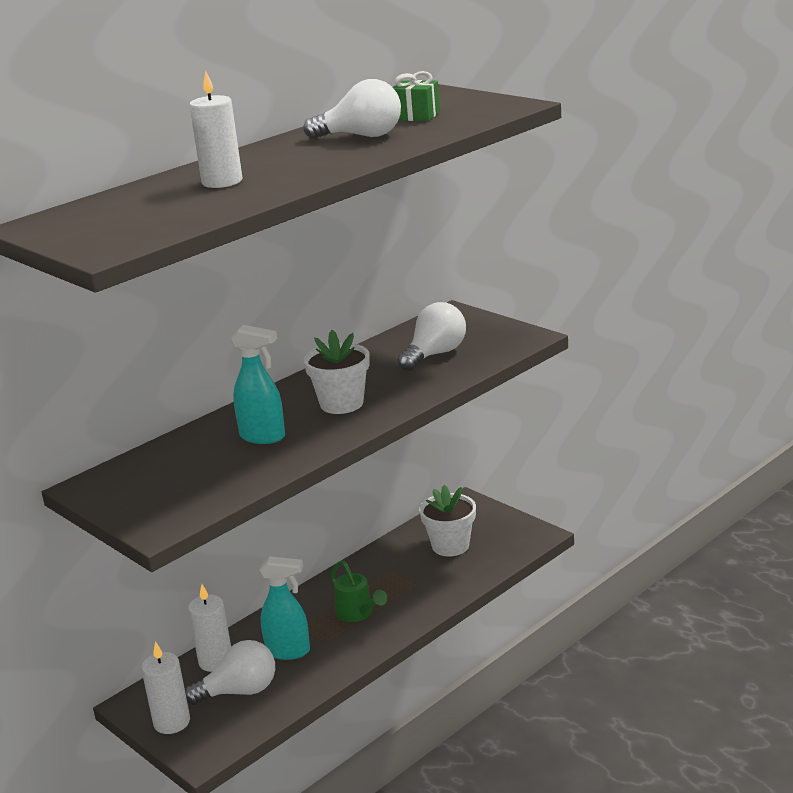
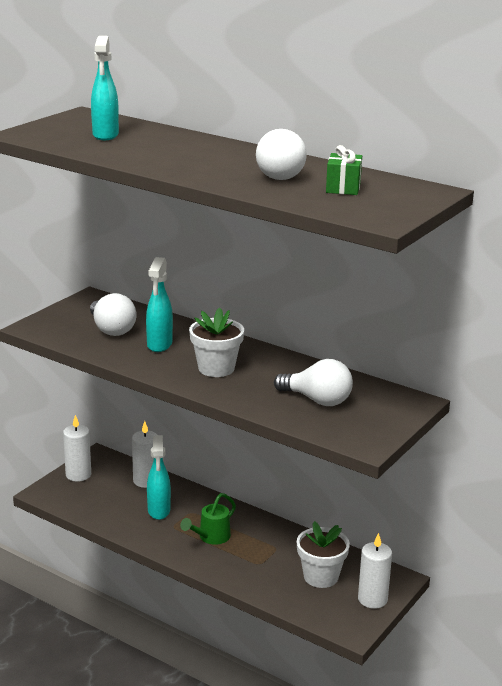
camera: 75 degrees right, 0 degrees up
white light bulb [185,640,275,705] -> white light bulb moved to [90,293,137,336]
white candle [189,71,242,188] -> white candle moved to [358,533,392,609]
none -> turquoise spray bottle [91,36,119,140]

